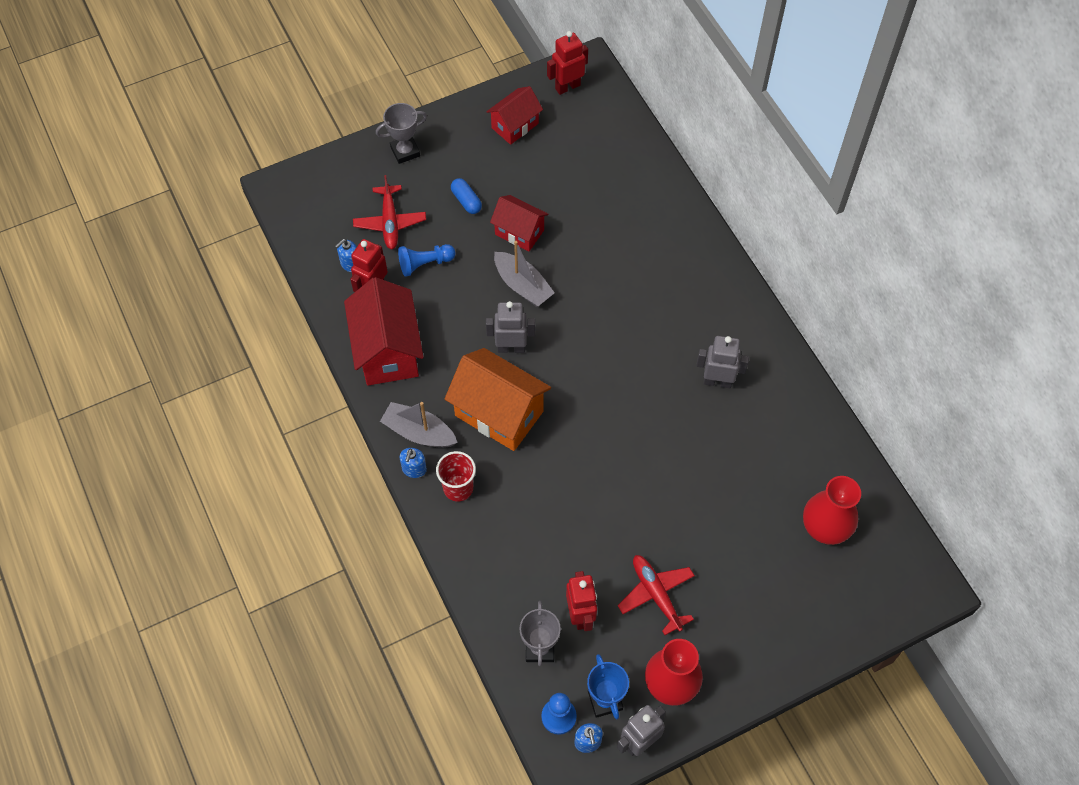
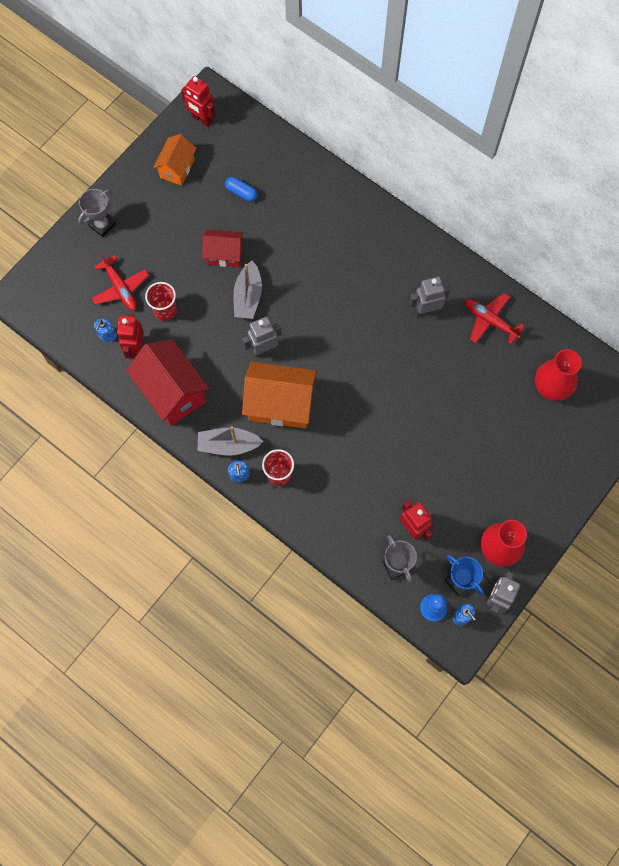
camera: 25 degrees left, 10 degrees up
blue pawn [398,244,456,277] -> red cup [145,282,177,321]
blue capsule [451,178,482,214] -> blue capsule moved to [225,177,258,202]
red house [486,86,543,145] -> orange house [153,134,197,186]
grey boat [494,241,555,307] -> grey boat turned 75 degrees clockwise [233,261,262,319]
red robot [547,31,588,95] -> red robot turned 90 degrees counterclockwise [181,76,215,127]
red plane [618,555,695,635] -> red plane moved to [464,293,524,345]

